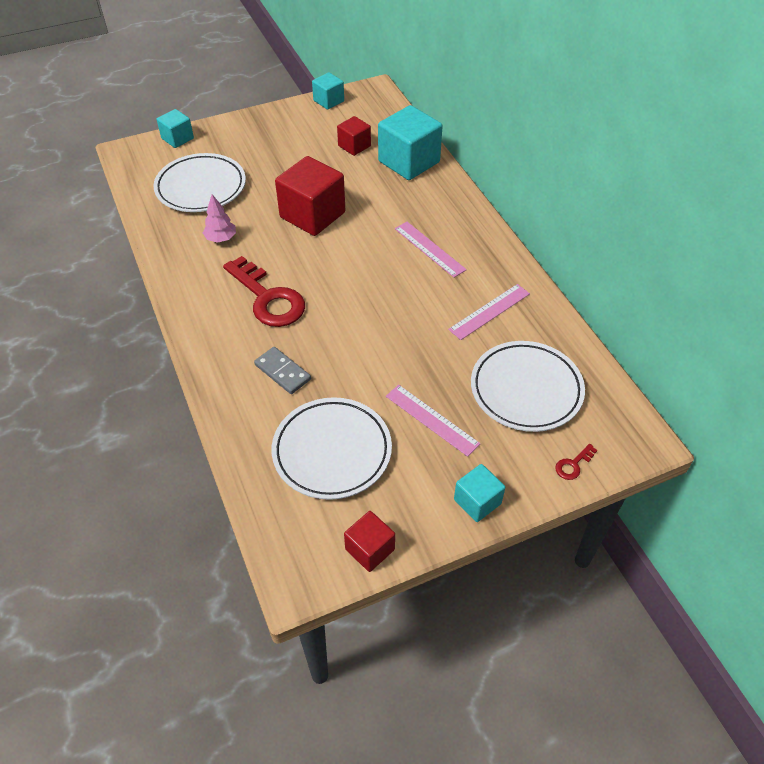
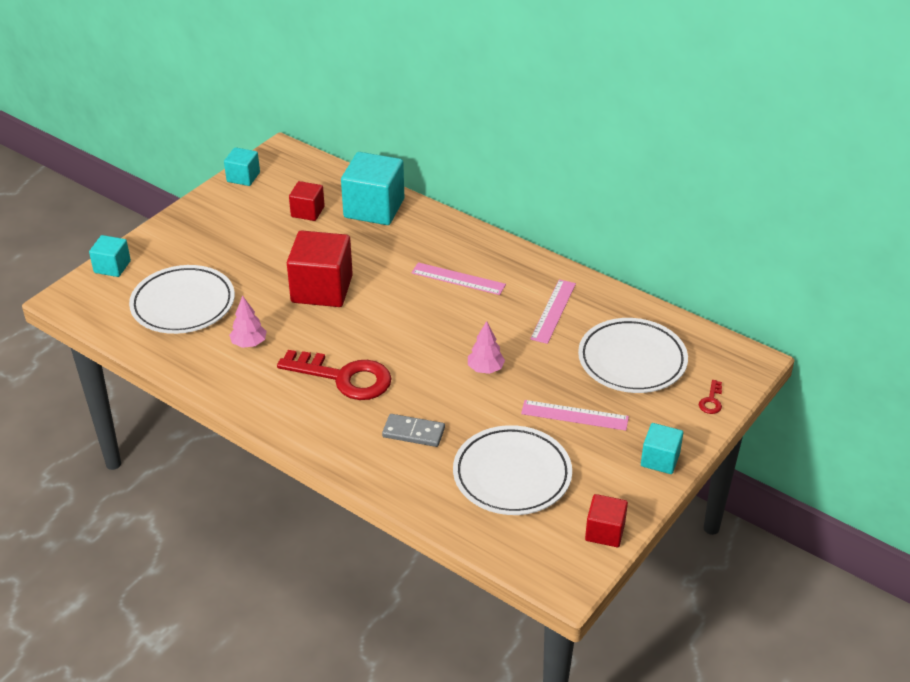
camera: 30 degrees left, 10 degrees down
none -> pink tree [468,321,505,374]

